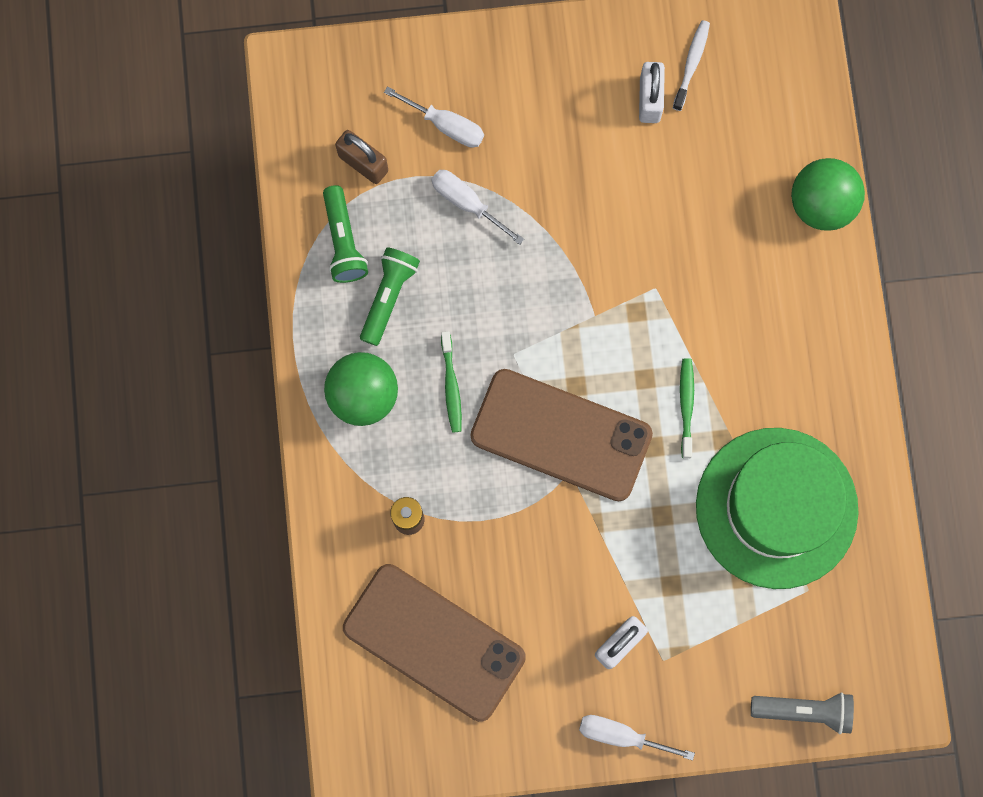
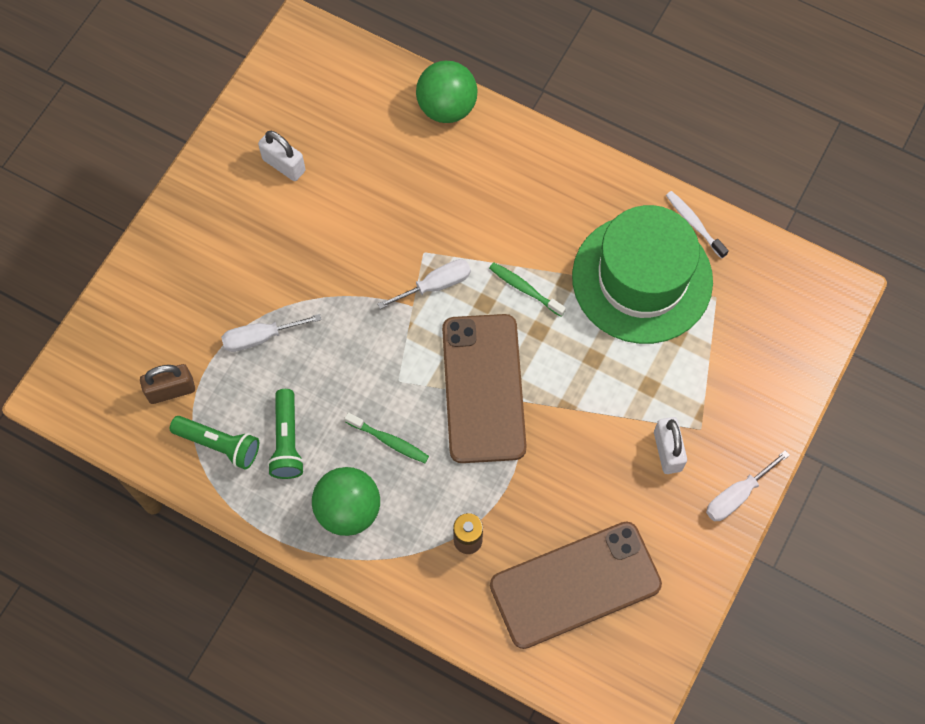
camera: 55 degrees left, 10 degrees down
green flashlight [360,247,420,346] -> green flashlight turned 150 degrees counterclockwise [267,389,304,479]
white screwdriver [384,86,484,148] -> white screwdriver moved to [377,259,471,309]
brown phone [470,369,653,501] -> brown phone turned 60 degrees counterclockwise [442,314,527,463]
white toothbrush [673,20,710,111] -> white toothbrush moved to [666,191,729,259]
grey flashlight [751,692,854,734] -> none

